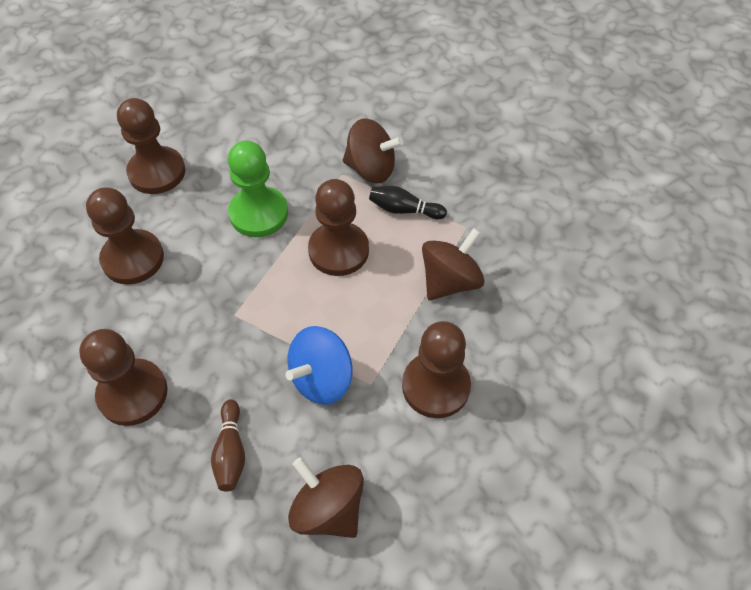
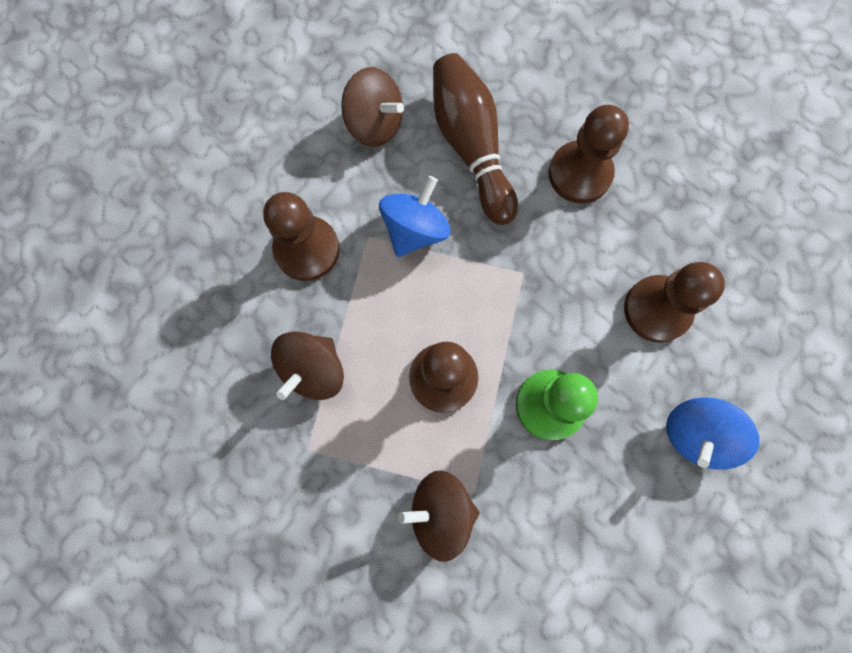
camera: 165 degrees right, 20 degrees up
brown pawn [117,98,185,194] -> blue spinning top [666,397,759,470]
brown bowling pin [211,399,245,491] -> brown bowling pin [433,53,518,225], size x2.01
black bowling pin [369,186,447,219] -> none

